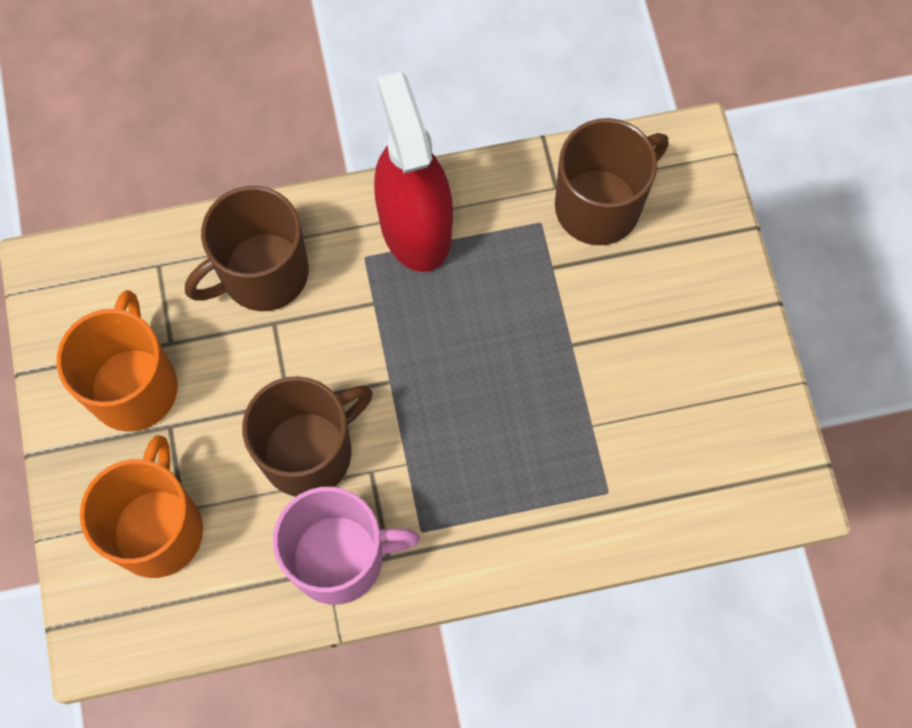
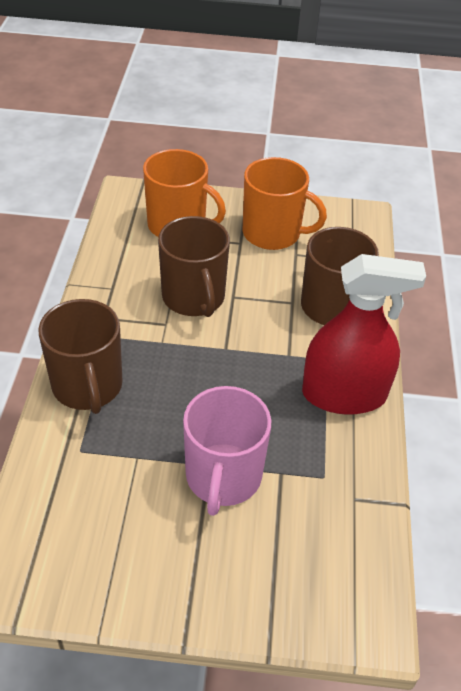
camera: 105 degrees right, 25 degrees down
pink mug [273,487,420,605] -> pink mug moved to [183,386,271,516]
brown mug [555,118,669,245] -> brown mug moved to [38,299,123,414]

